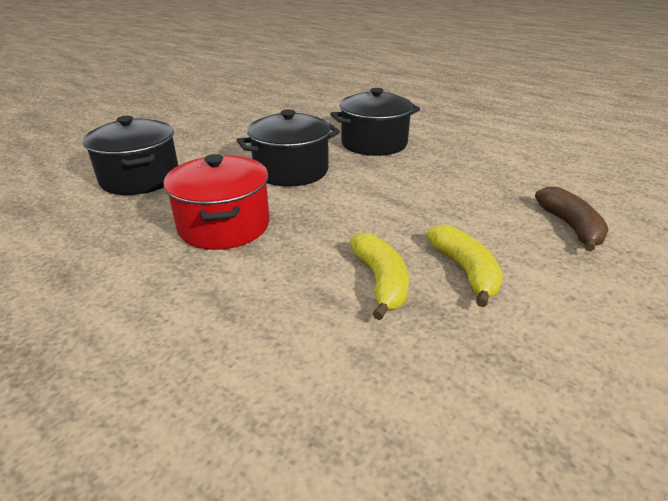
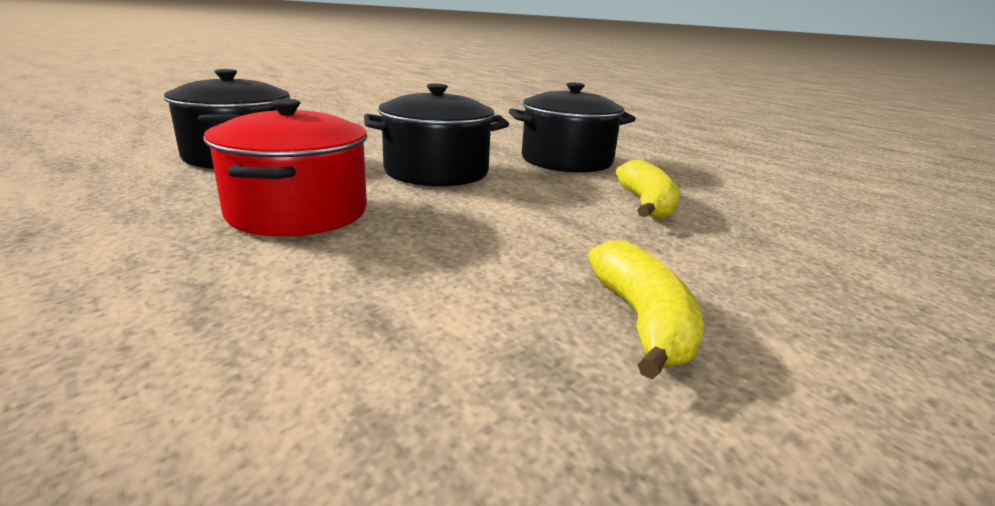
camera: 10 degrees right, 10 degrees down
yellow banana [350,233,409,320] -> yellow banana moved to [616,159,680,220]
brown banana [535,187,609,252] -> none

